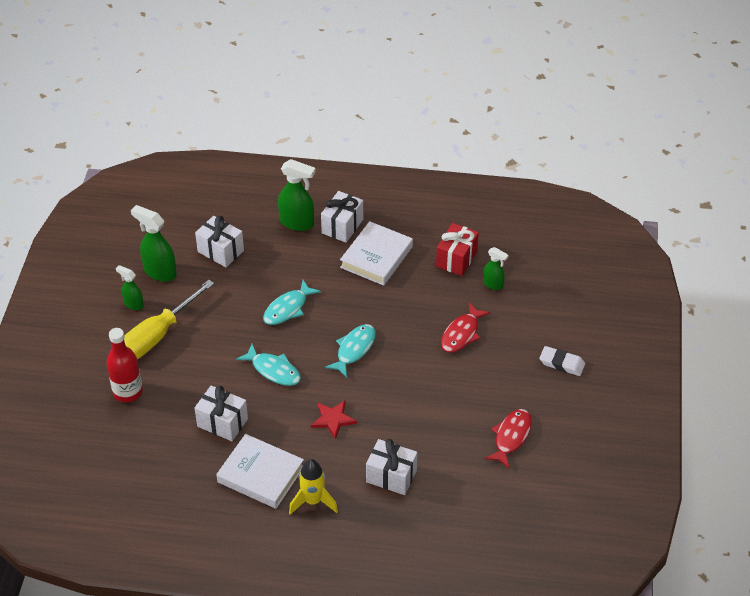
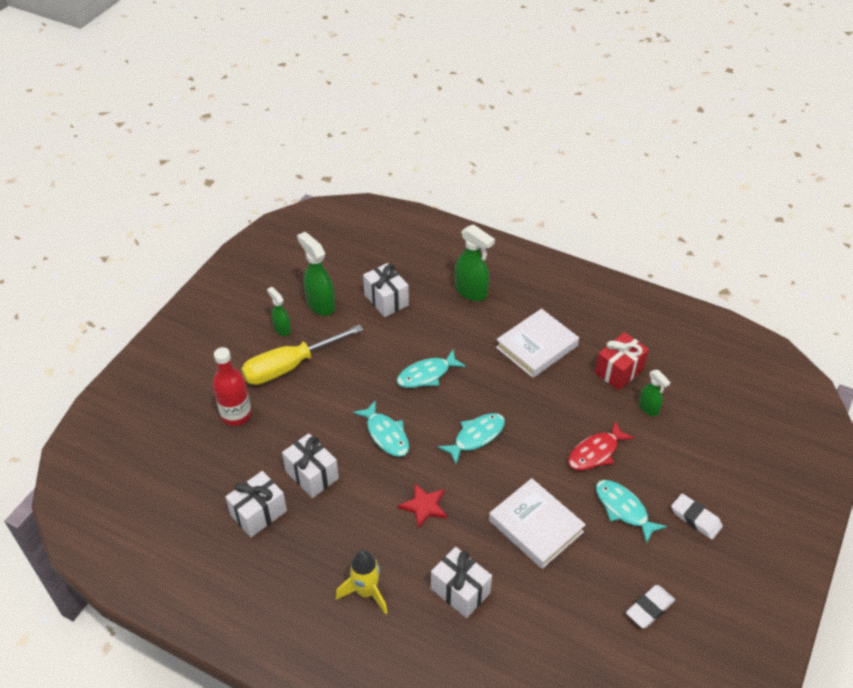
camera: 20 degrees right, 0 degrees up
white book [216,434,304,509] -> white book moved to [489,478,586,569]
white gift [321,191,363,243] -> white gift moved to [225,471,287,537]
red fish [485,409,532,469] -> none
none -> turquoise fish [596,480,667,544]
none -> white eraser [626,585,675,628]

